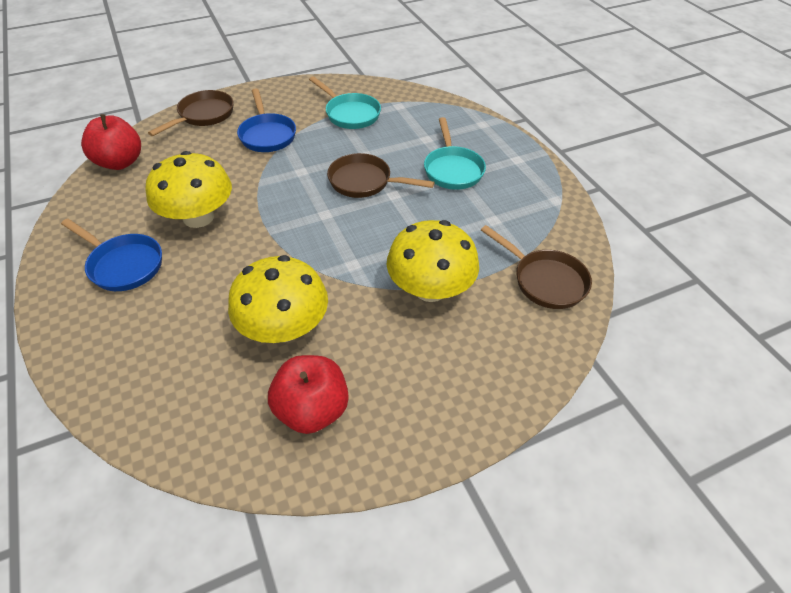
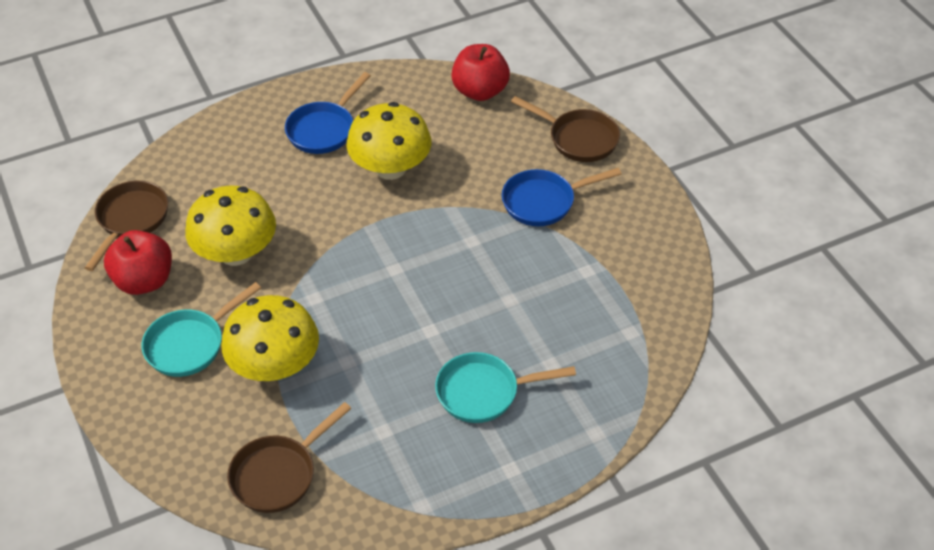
camera: 90 degrees right, 0 degrees up
turquoise pan [309,76,381,129] -> turquoise pan moved to [142,282,261,377]
brown pan [327,153,434,198] -> brown pan moved to [85,181,168,271]

